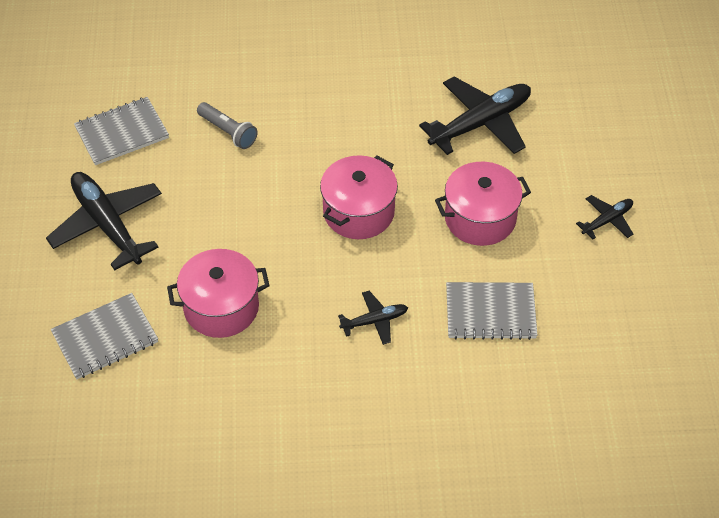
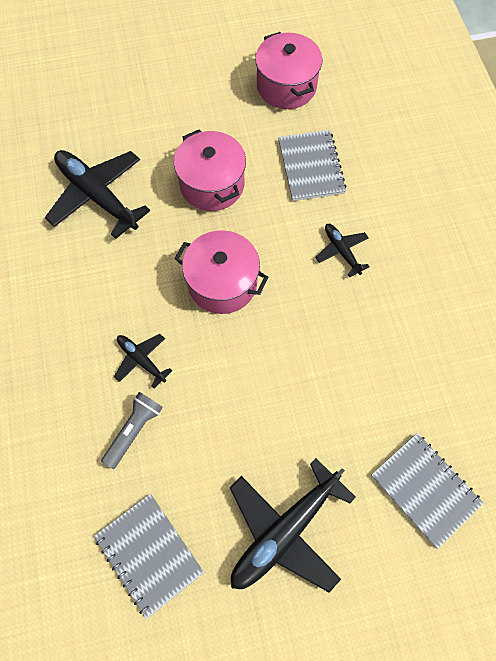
camera: 100 degrees left, 15 degrees up
pink pot [167,249,270,338] -> pink pot moved to [255,32,322,109]
black plane [576,195,633,239] -> black plane moved to [114,334,172,388]

